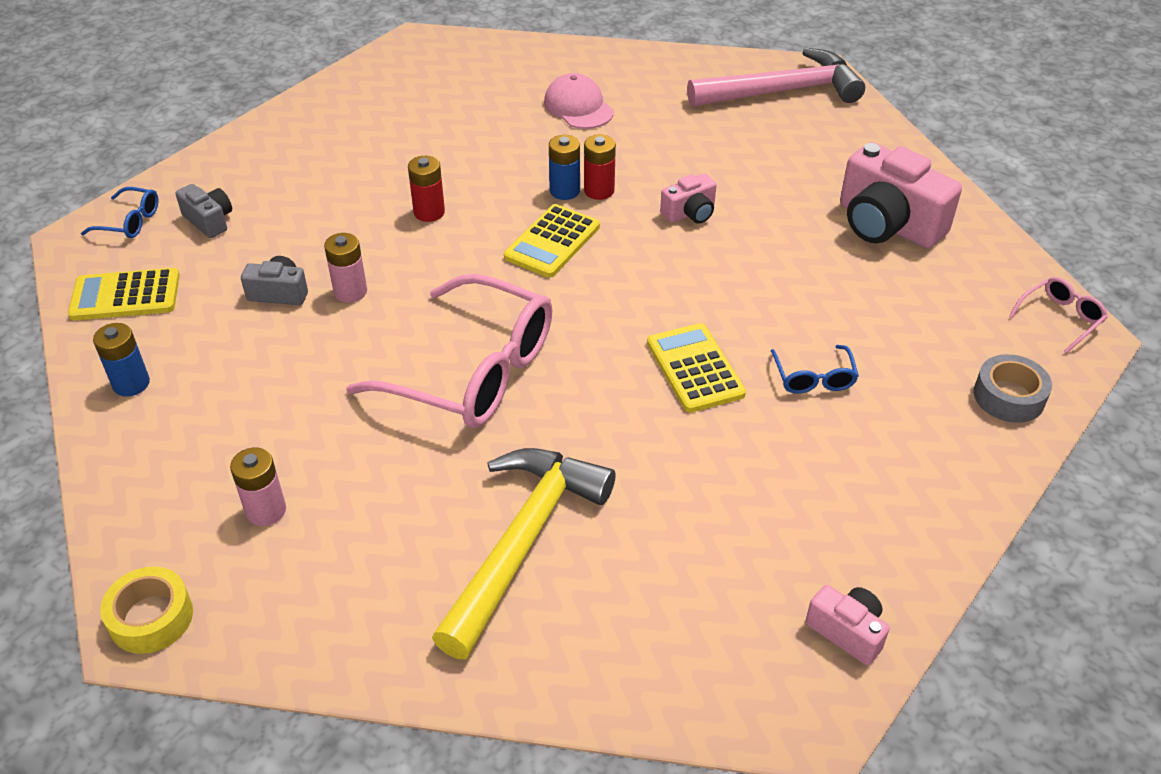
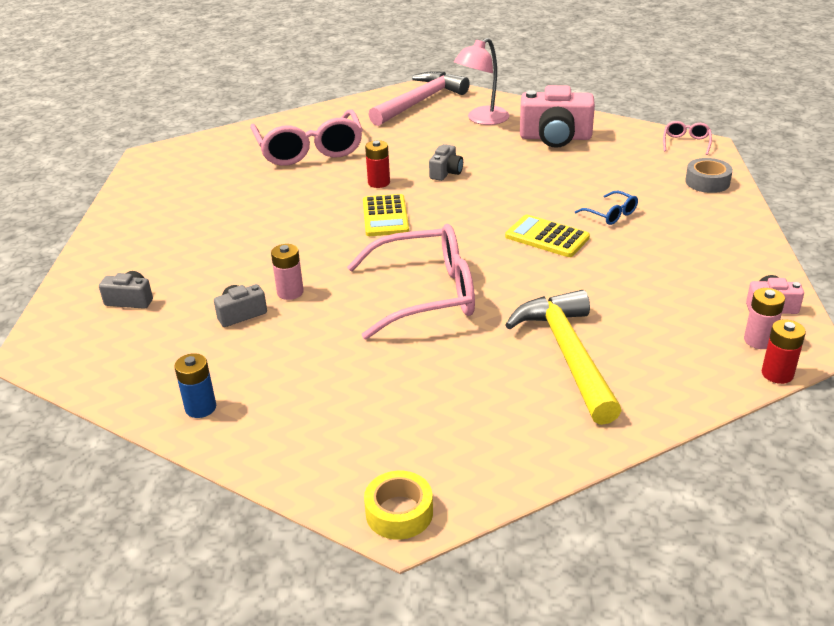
camera: 35 degrees left, 10 degrees down
yellow calculator [68,268,180,321] -> none
blue glasses [81,187,158,238] -> none
pink battery [230,448,286,526] -> pink battery moved to [744,288,785,349]
red battery [408,156,445,222] -> red battery moved to [762,319,806,384]
pink cap [544,73,614,129] -> pink glasses [250,109,363,166]
blue battery [549,135,580,200] -> none
pink camera [660,174,716,224] -> grey camera [429,144,463,181]
none -> pink lamp [454,38,509,125]

